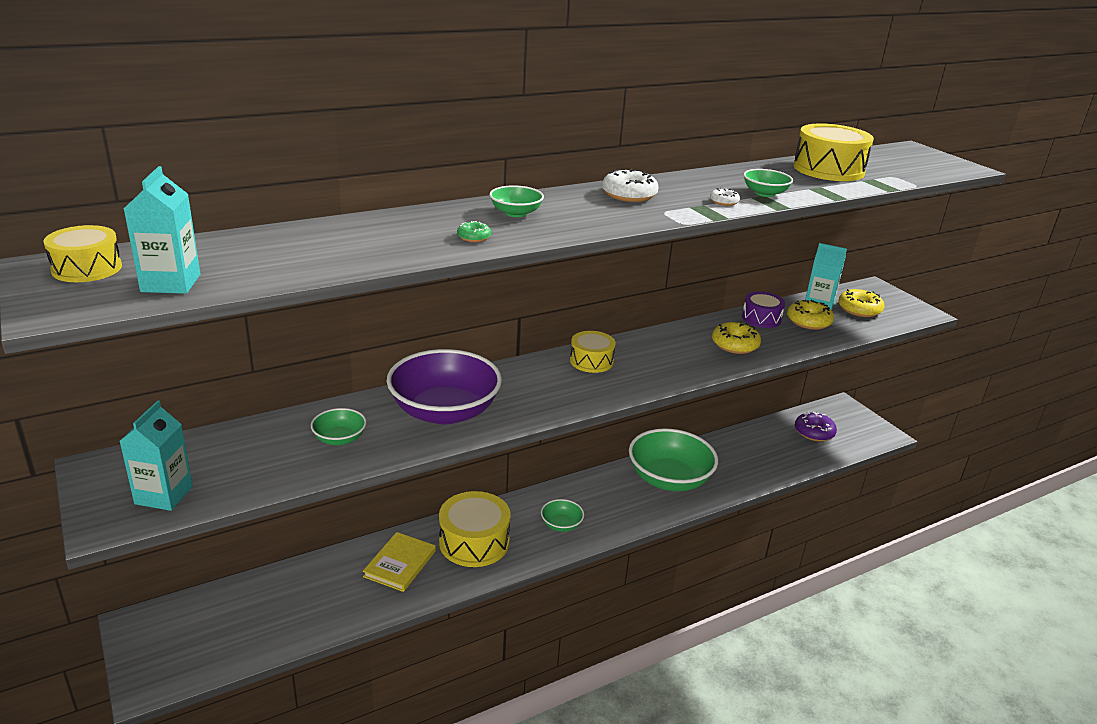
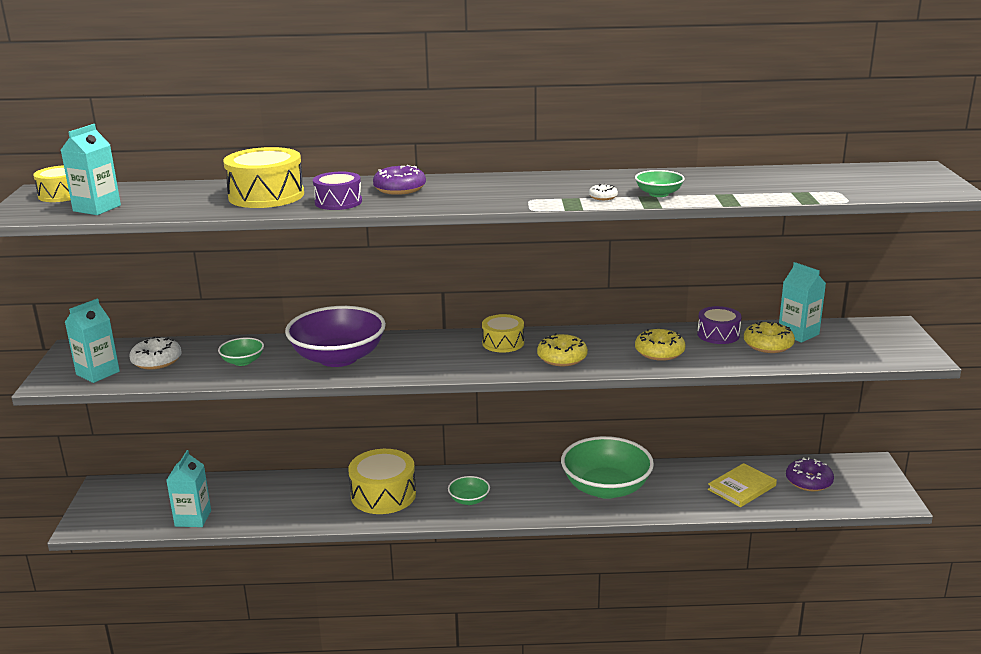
camera: 30 degrees right, 5 degrees down
yellow book [363,532,436,592] -> yellow book moved to [708,463,777,507]
green donut [457,221,491,242] -> purple drum [313,172,362,210]
green bowl [490,185,544,217] -> purple donut [373,165,426,195]
white donut [602,169,659,202] -> white donut moved to [130,337,182,370]
yellow drum [793,123,874,181] -> yellow drum moved to [223,147,304,208]
yellow donut [838,289,885,317] -> yellow donut moved to [537,333,588,366]
none -> turquoise carton [166,450,211,527]

